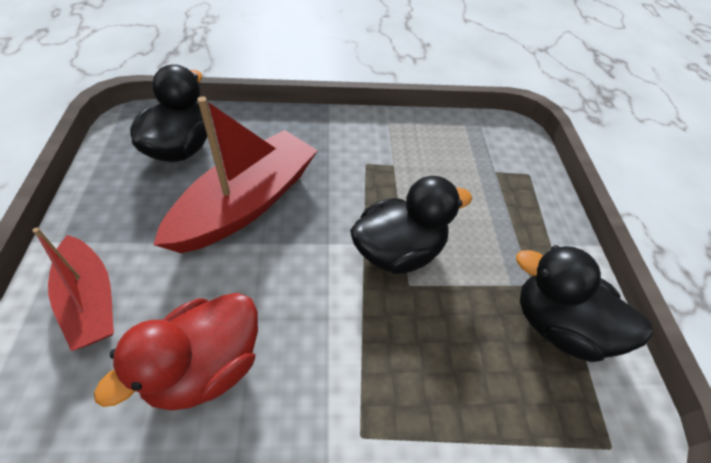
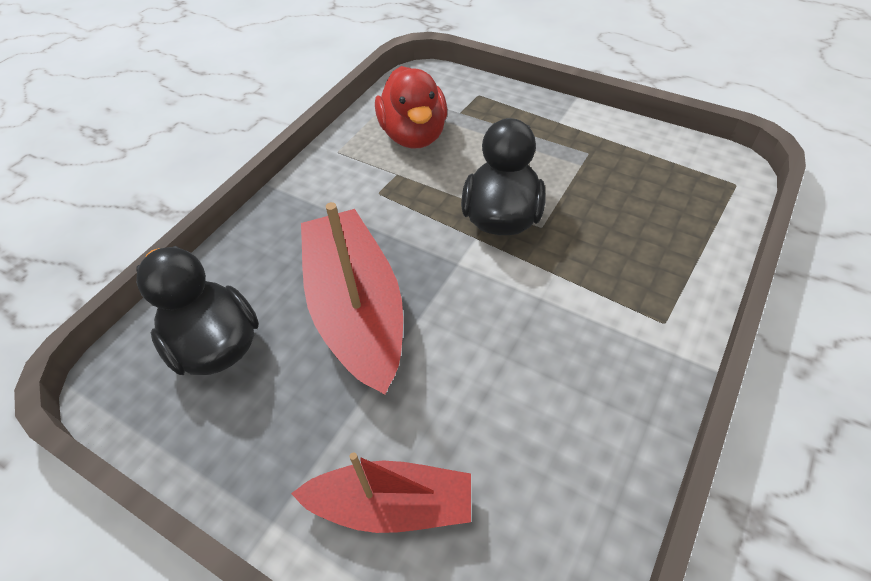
camera: 50 degrees left, 0 degrees up
red duck [94,293,258,410] -> red duck moved to [375,66,447,149]
black duck [516,245,653,362] -> none

